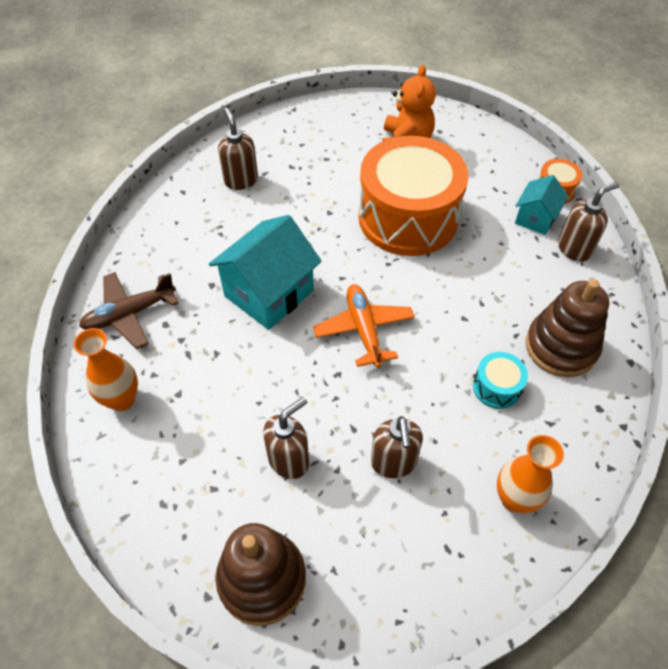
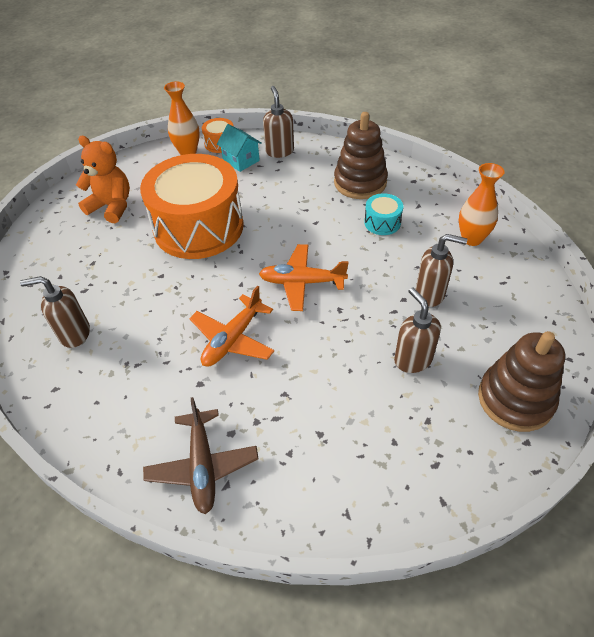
camera: 70 degrees left, 5 degrees down
orange vase [74,328,138,411] -> orange vase moved to [164,81,200,155]
turquoise house [209,215,322,330] -> orange plane [189,286,274,366]

